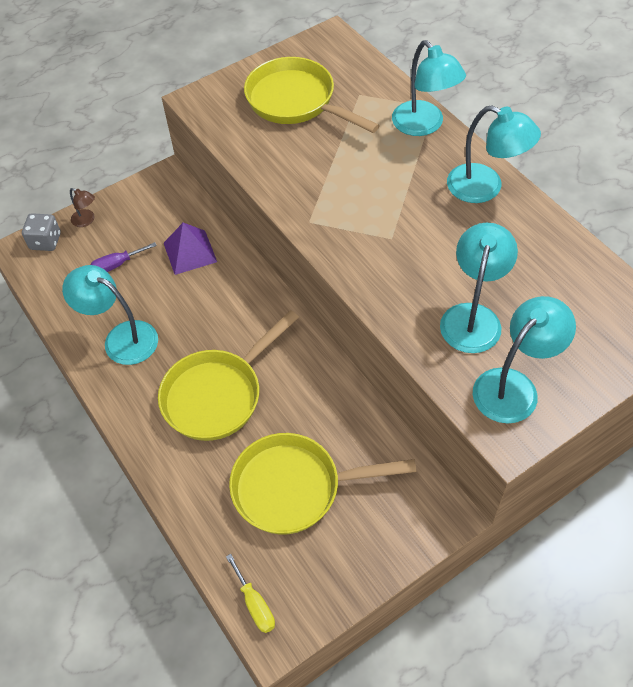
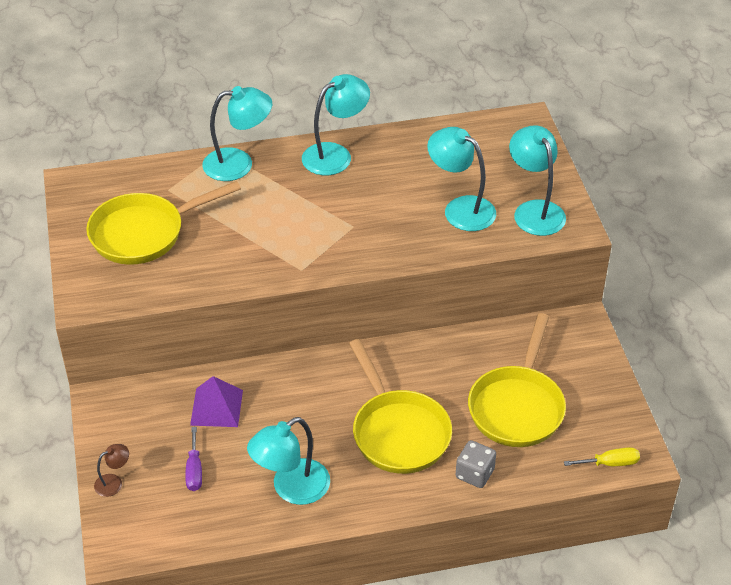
camera: 70 degrees left, 10 degrees down
grey dice [22,213,61,251] -> grey dice moved to [456,440,496,488]

